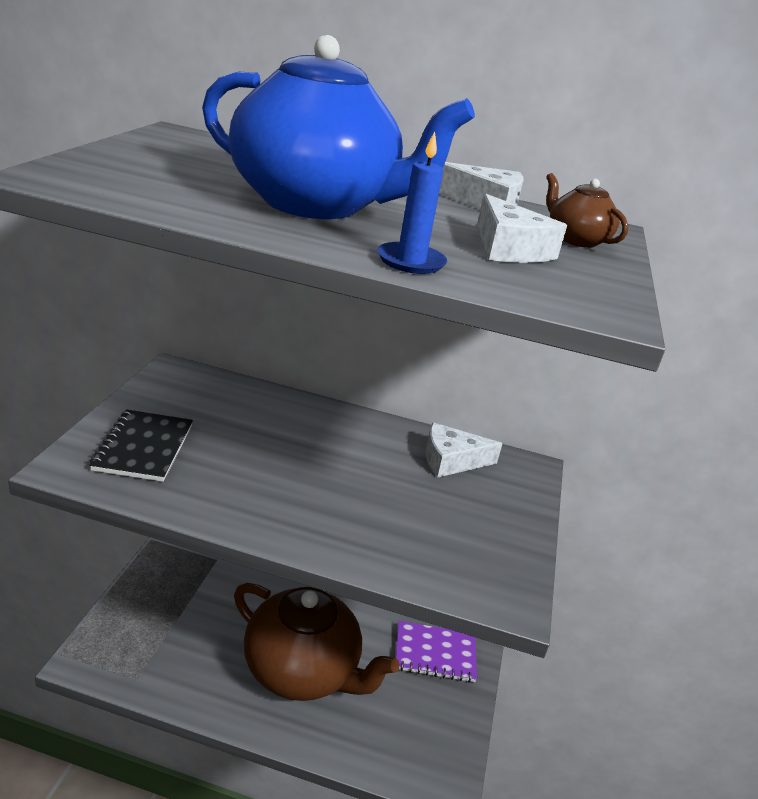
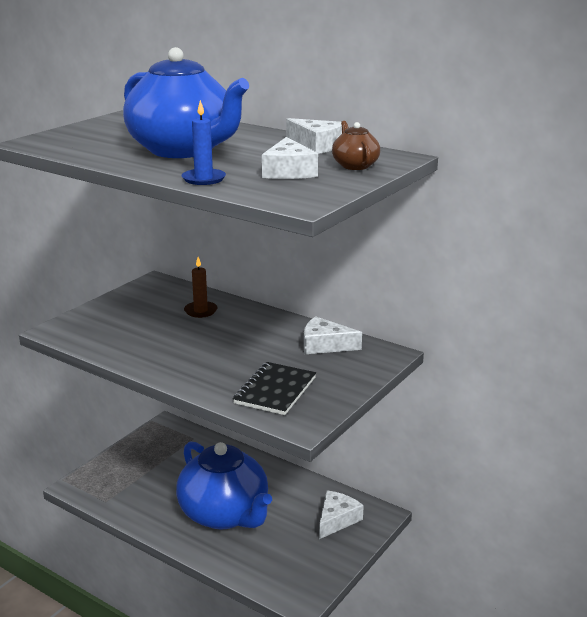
camera: 25 degrees right, 5 degrees down
black notebook [89,409,193,482] -> black notebook moved to [233,362,316,415]
brown teapot [234,583,399,701] -> blue teapot [176,441,272,529]
purple notebook [396,621,477,683] -> white cheese [319,490,364,539]
none -> brown candle [184,257,217,318]

